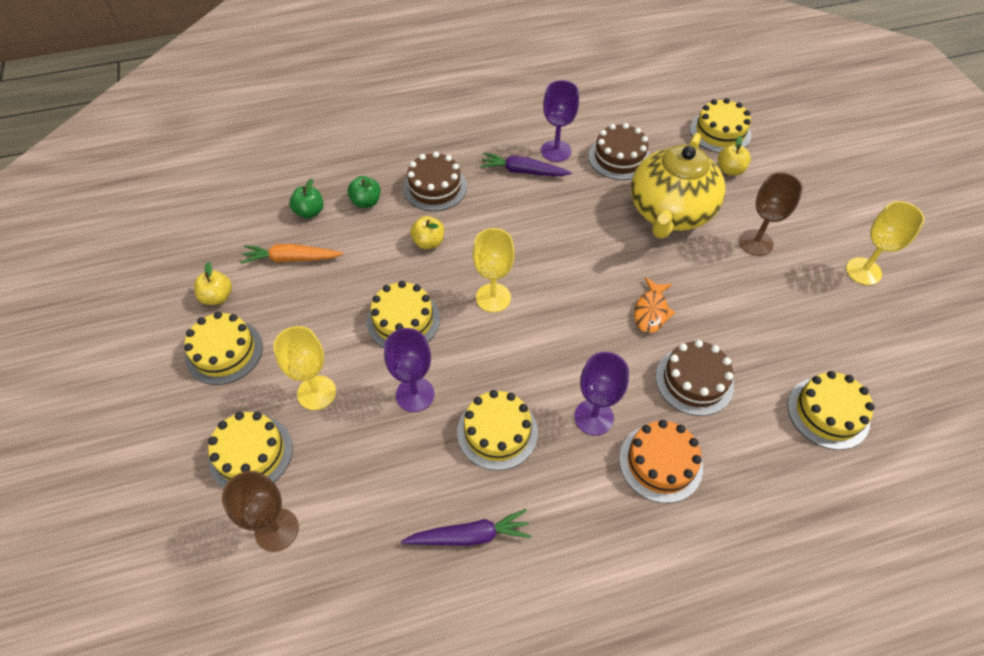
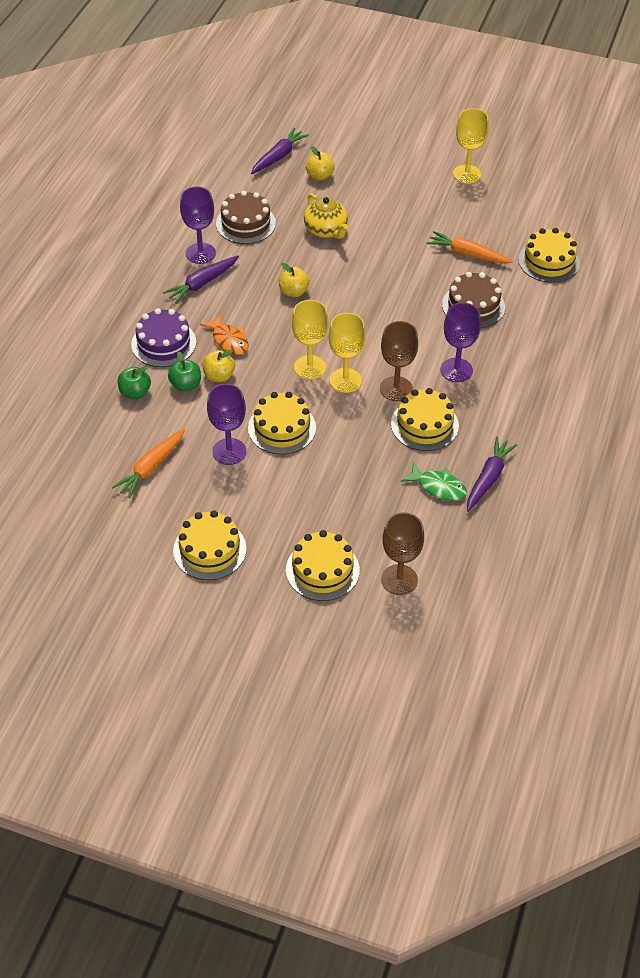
camera: 55 degrees left, 5 degrees down
yellow apple [194,262,232,305] -> yellow apple moved to [279,263,310,297]
yellow goblet [274,326,336,410] -> yellow goblet moved to [329,313,366,393]
green apple [290,179,324,218] -> green apple moved to [168,351,201,392]
purple goblet [384,328,434,412] -> purple goblet moved to [207,384,246,465]
brown cake [403,152,467,211] -> purple cake [131,308,196,367]
orange cake [619,420,703,503] -> none
yellow teapot [631,133,726,239] -> yellow teapot [304,193,348,239], size x0.54
orange fish [634,277,676,333] -> orange fish moved to [200,314,249,355]
yellow cake [690,98,751,153] -> purple carrot [251,128,309,174]
brown goblet [739,172,803,256] -> brown goblet moved to [380,321,418,401]
none -> green fish [401,462,467,501]
none -> orange carrot [427,231,513,263]

